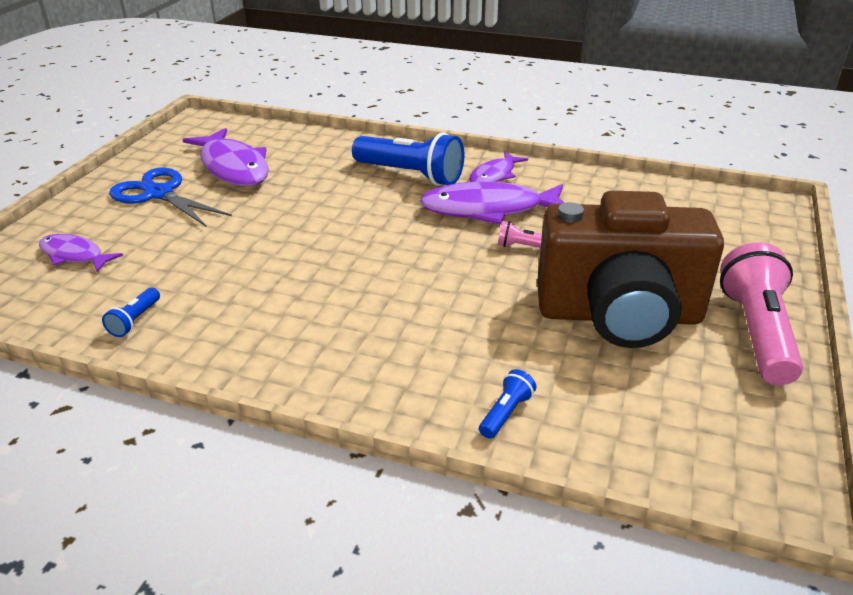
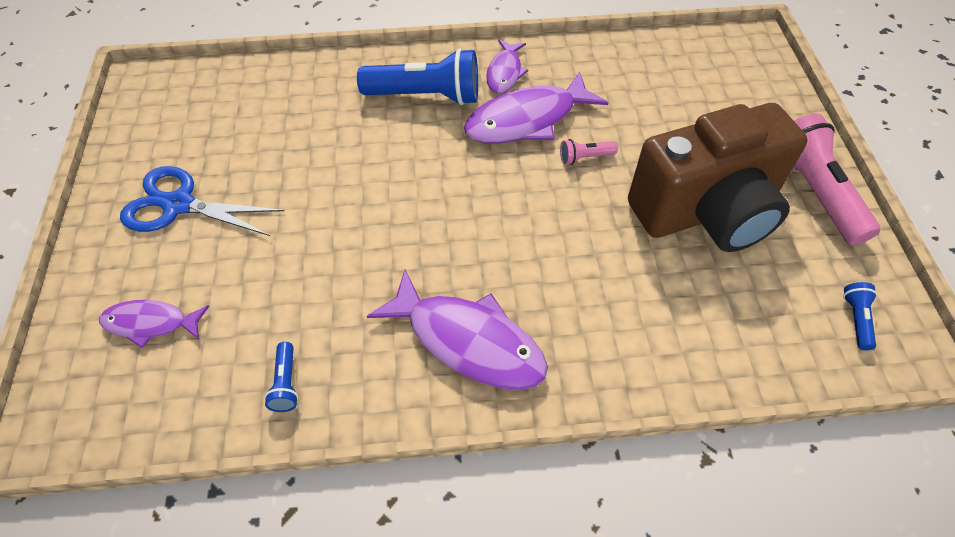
camera: 25 degrees left, 20 degrees up
purple fish [183,128,269,186] -> purple fish moved to [367,270,548,390]
blue flashlight [479,369,536,439] -> blue flashlight moved to [843,282,877,350]

